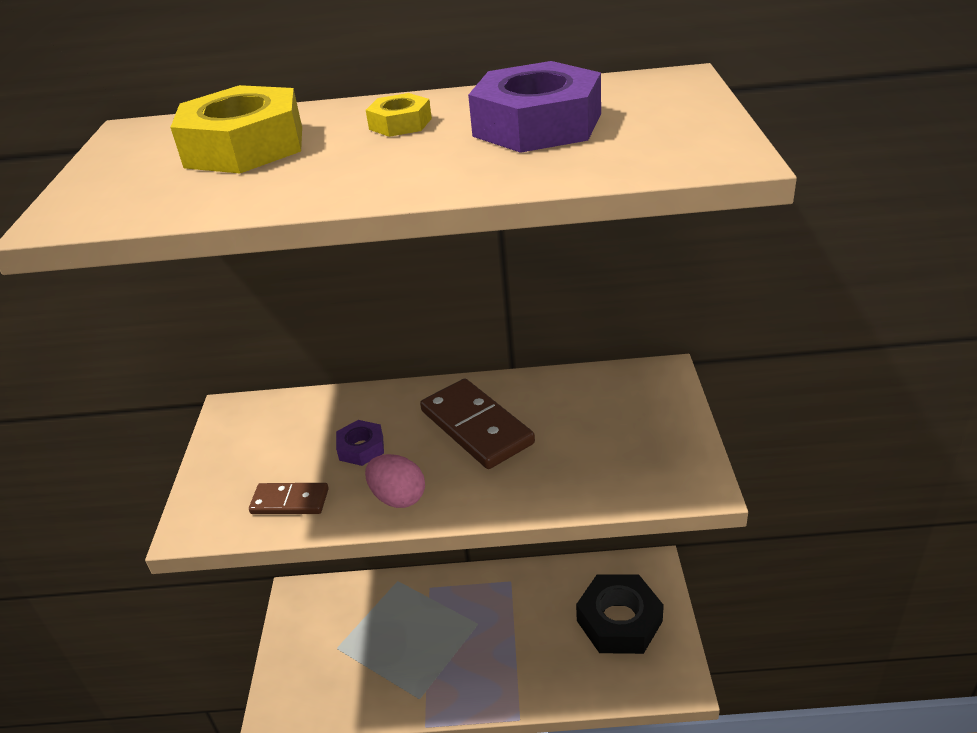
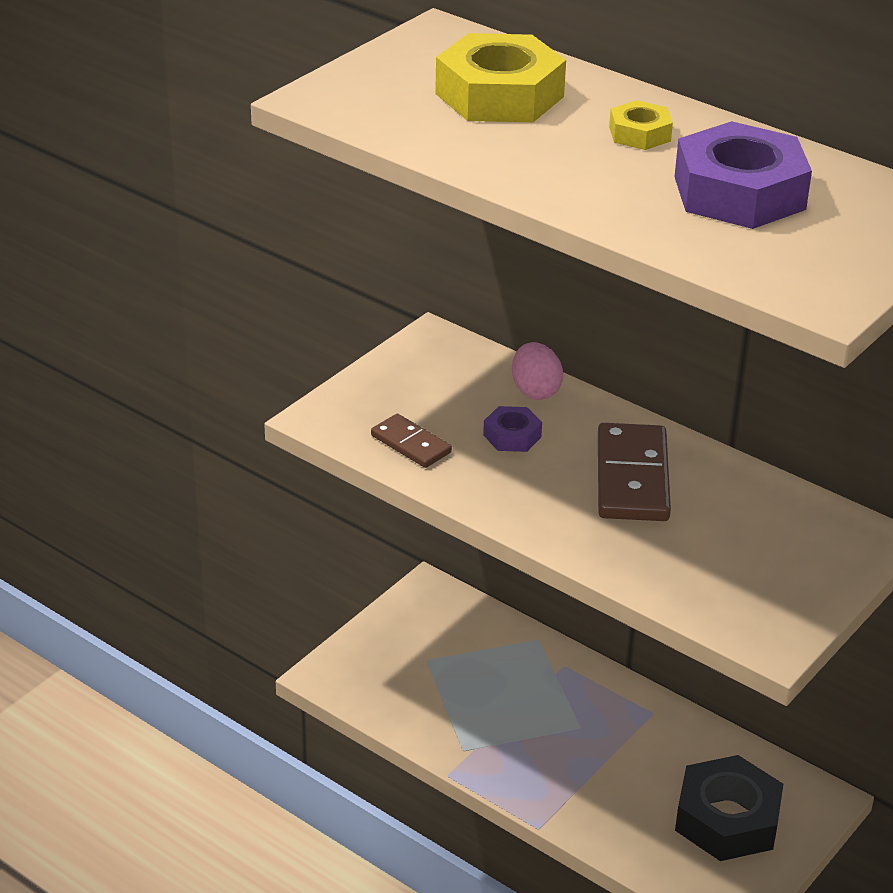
camera: 35 degrees right, 0 degrees up
pink egg [365,454,425,508] -> pink egg moved to [512,342,563,400]

